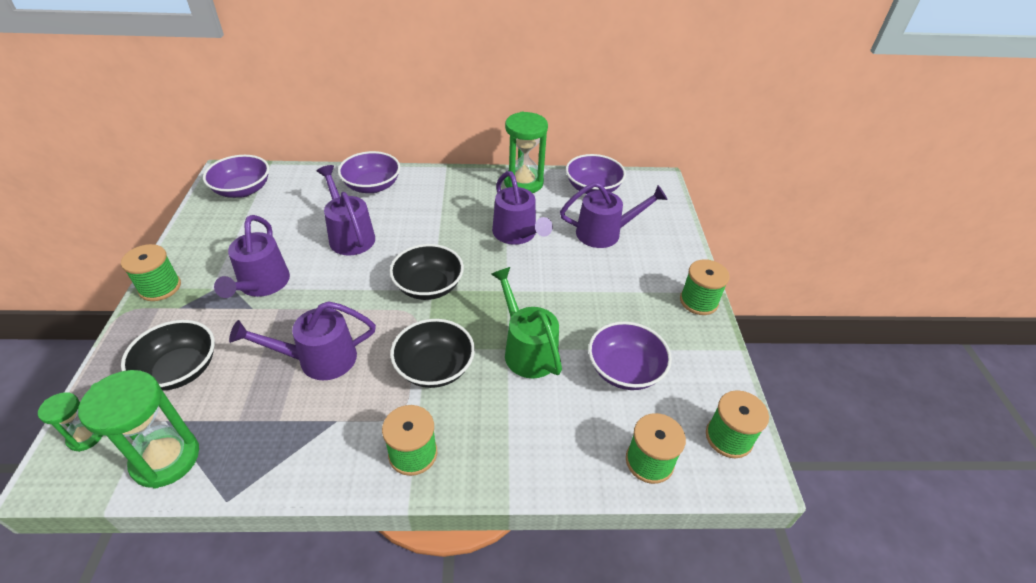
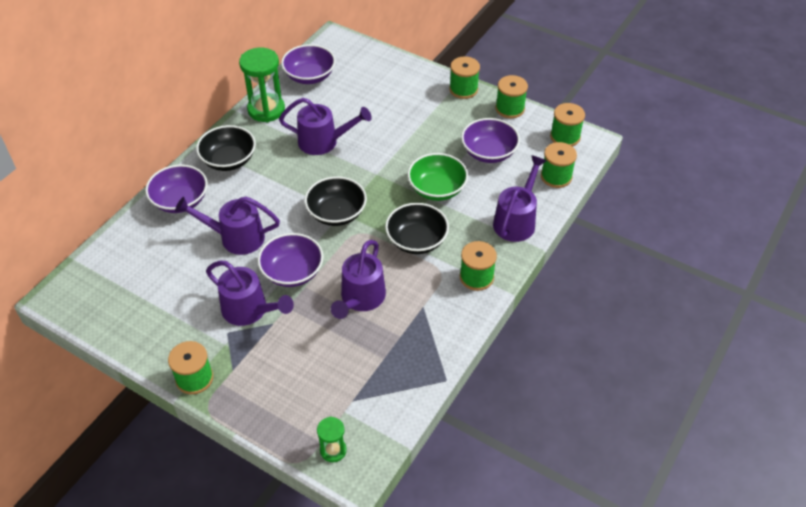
camera: 55 degrees left, 5 degrees up
green hourglass [78,370,199,489] -> none
black bowl [121,320,215,391] -> black bowl moved to [196,125,256,171]
purple bowl [203,155,269,198] -> purple bowl moved to [258,233,323,287]
green watering can [491,267,562,378] -> green bowl [408,153,468,201]
purple watering can [560,182,667,248] -> purple watering can moved to [493,155,546,242]
none -> green spool [495,75,528,118]

